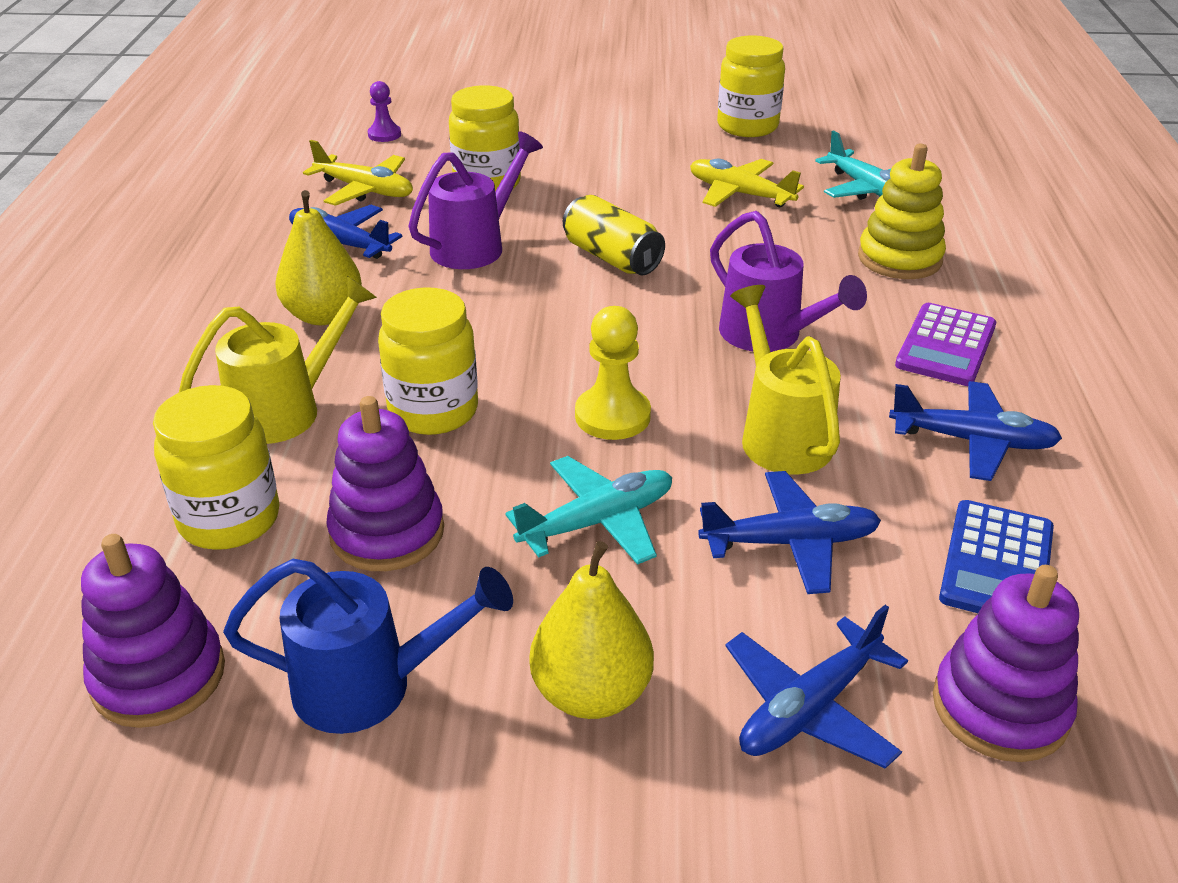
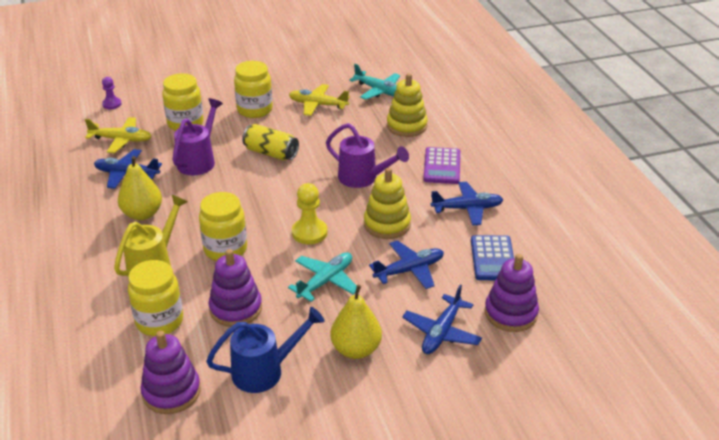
camera: 20 degrees left, 0 degrees up
yellow jar [717,35,785,137] -> yellow jar moved to [234,61,273,118]
yellow watering can [730,285,841,475] -> yellow stacking toy [364,168,411,239]

